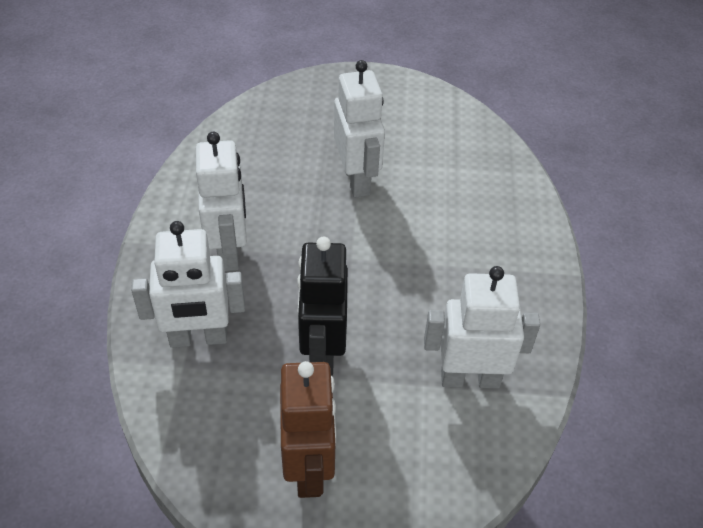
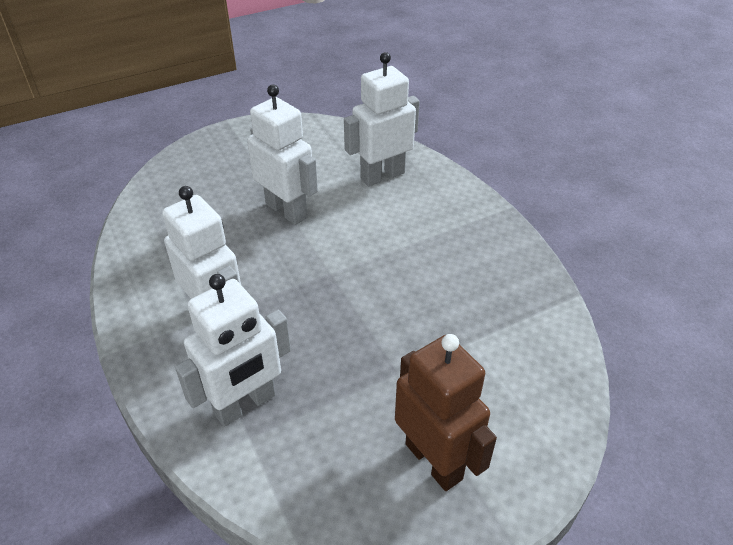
camera: 30 degrees left, 5 degrees down
black robot [297,237,348,376] -> none
white robot [424,266,540,389] -> white robot moved to [344,52,420,186]

